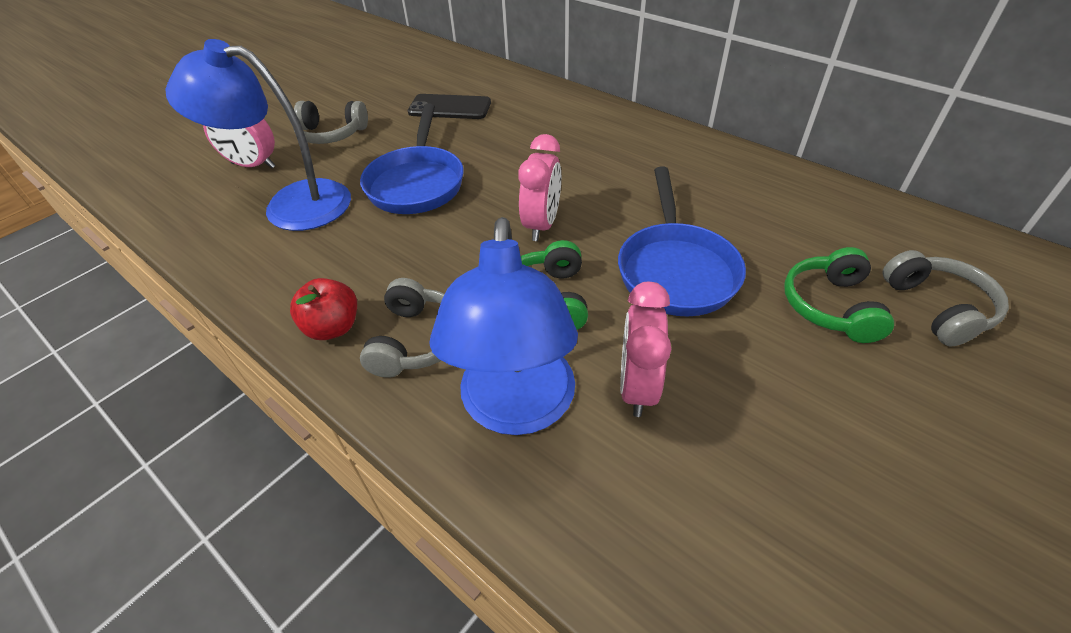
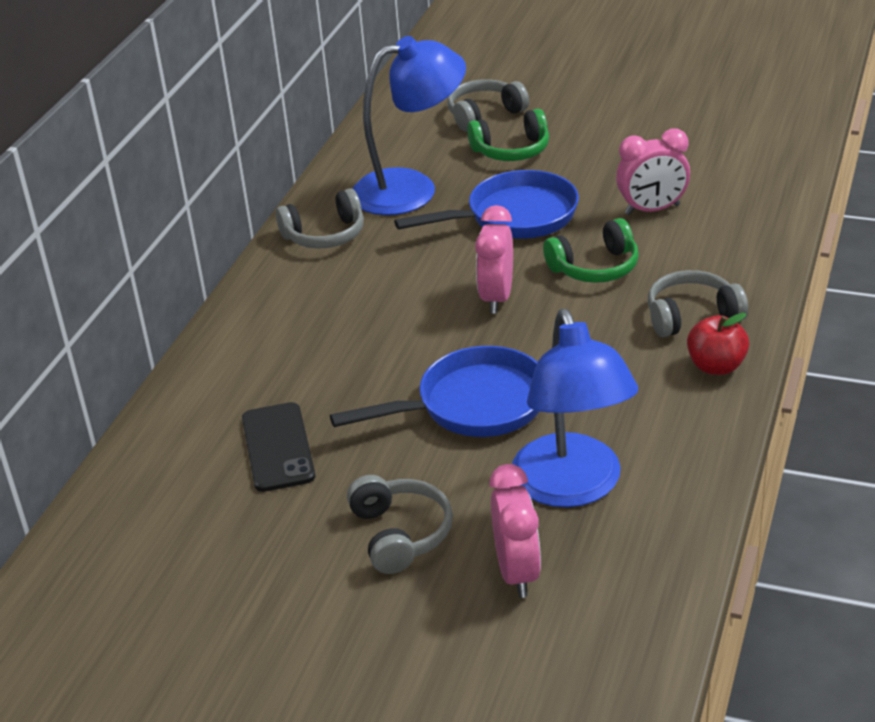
camera: 110 degrees left, 10 degrees down
blue lamp [429,217,578,435] -> blue lamp moved to [352,36,466,215]
pink clock [518,134,561,241] -> pink clock turned 75 degrees counterclockwise [475,205,513,314]
none -> grey headphones [276,188,364,249]

